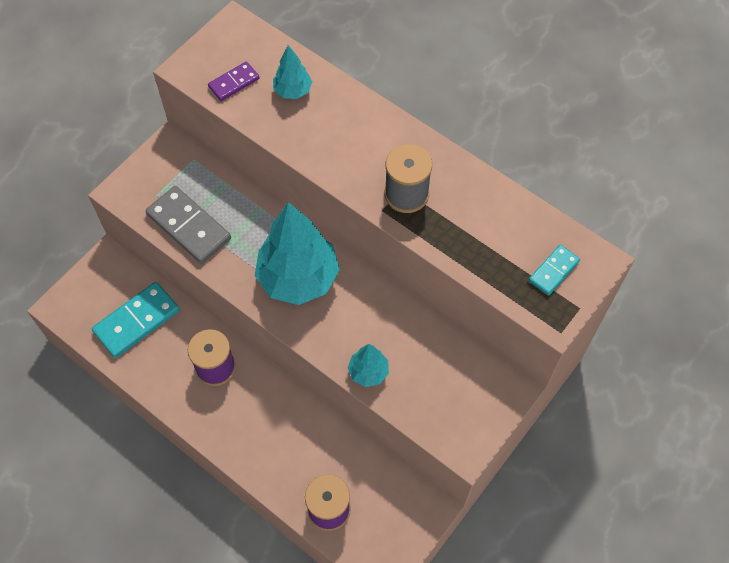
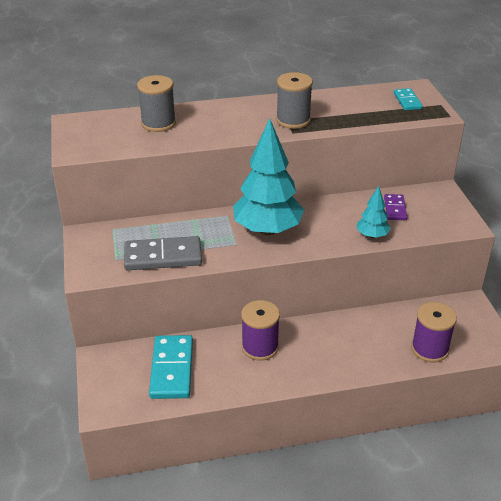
camera: 50 degrees left, 25 degrees down
purple domino [208,62,260,101] -> purple domino moved to [384,194,407,220]
turquoise tree [273,45,312,99] -> grey spool [137,75,176,132]

